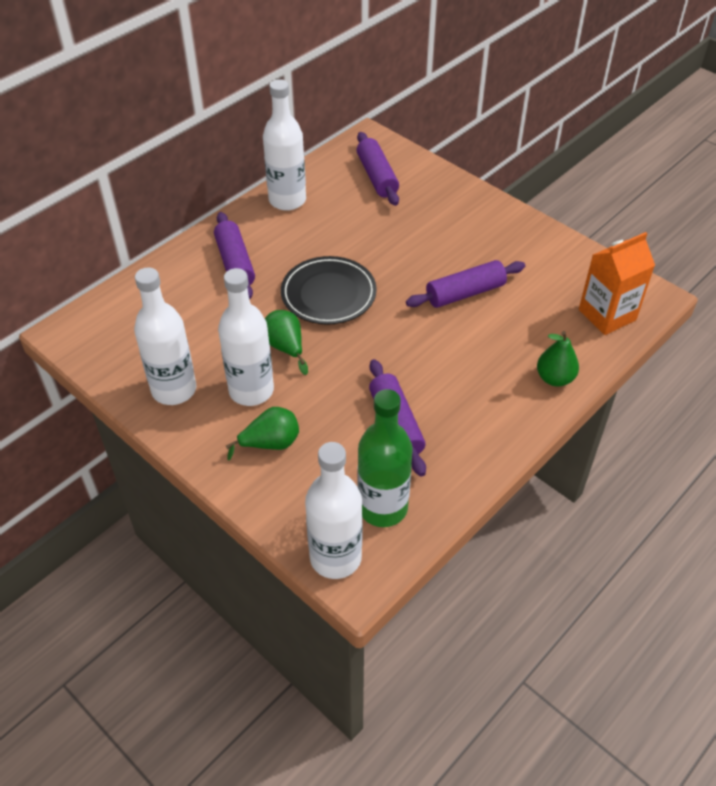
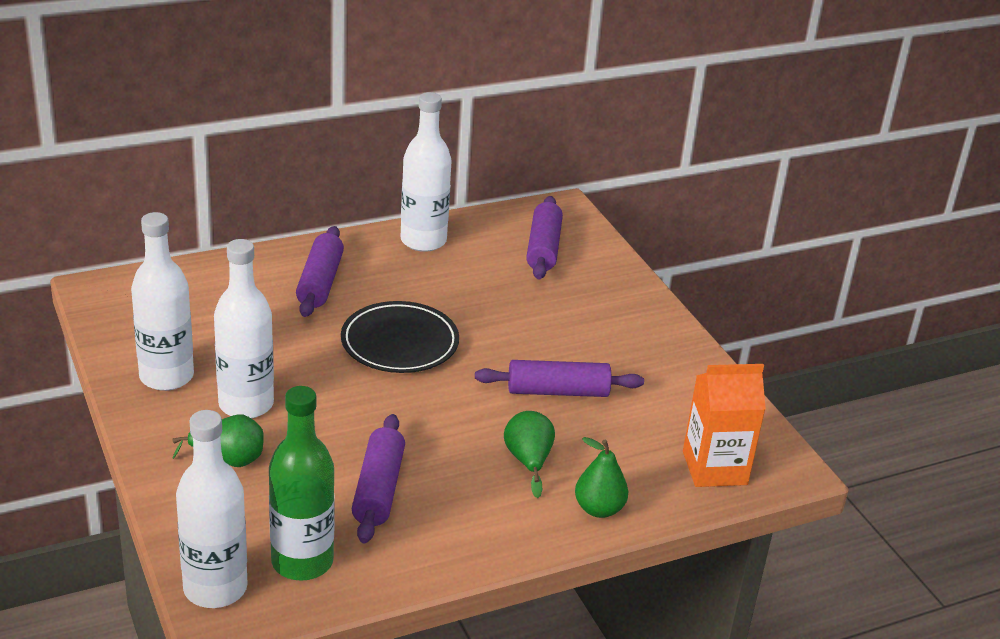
camera: 20 degrees right, 15 degrees down
green pear [265,310,308,375] -> green pear moved to [504,411,555,498]

